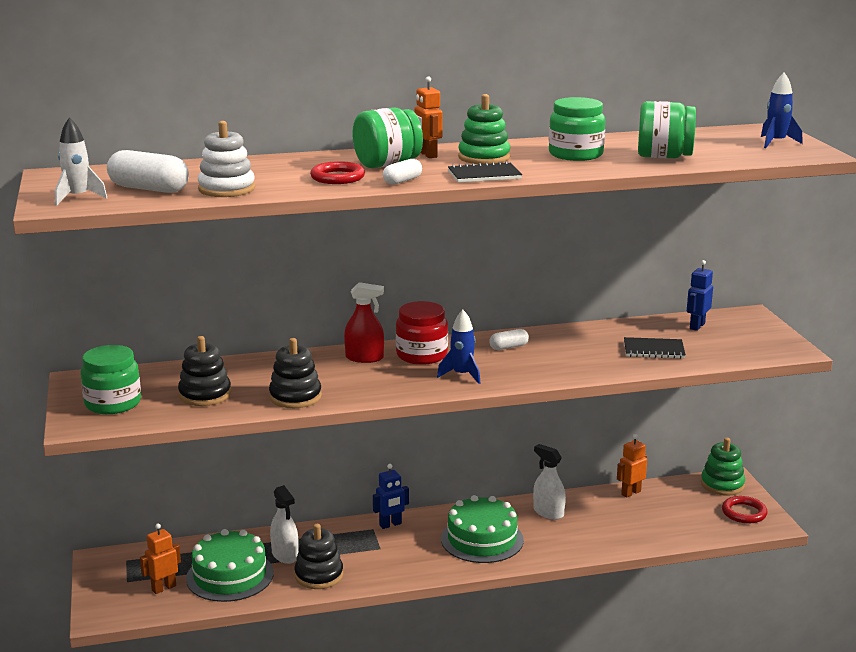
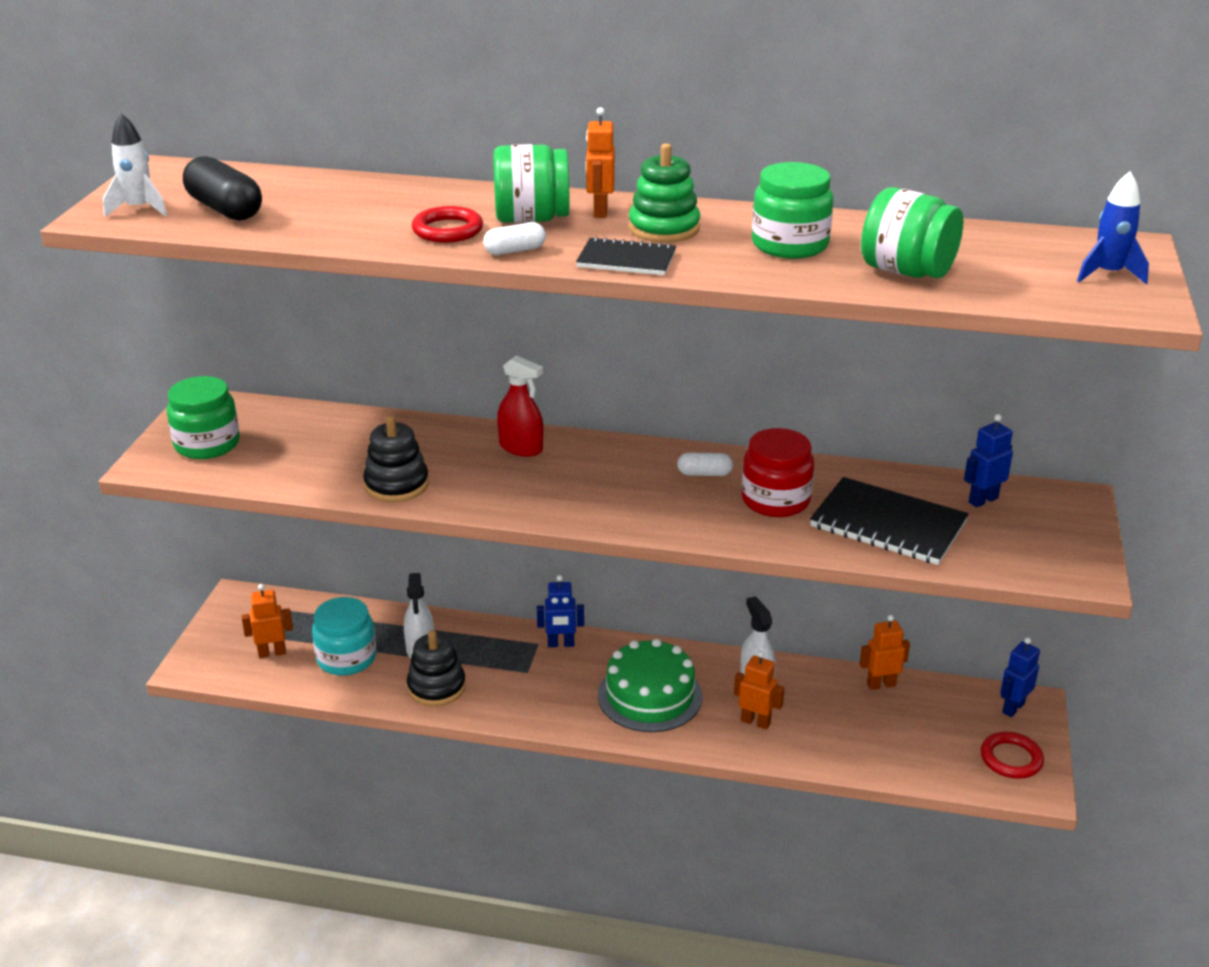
camera: 25 degrees right, 10 degrees up
white capsule [107,150,189,193] -> black capsule [183,156,262,221]
black stacking toy [178,336,231,406] -> none
green cake [186,529,274,602] -> turquoise jar [312,597,376,676]
white stacking toy [198,121,255,197] -> none
red jar [396,301,448,365] -> red jar moved to [742,428,814,517]
blue rocket [437,310,480,384] -> none
black notebook [624,337,686,359] -> black notebook [810,477,969,565], size x1.66
green stacking toy [701,438,745,496] -> blue robot [1000,637,1040,717]
none -> orange robot [734,651,784,730]

